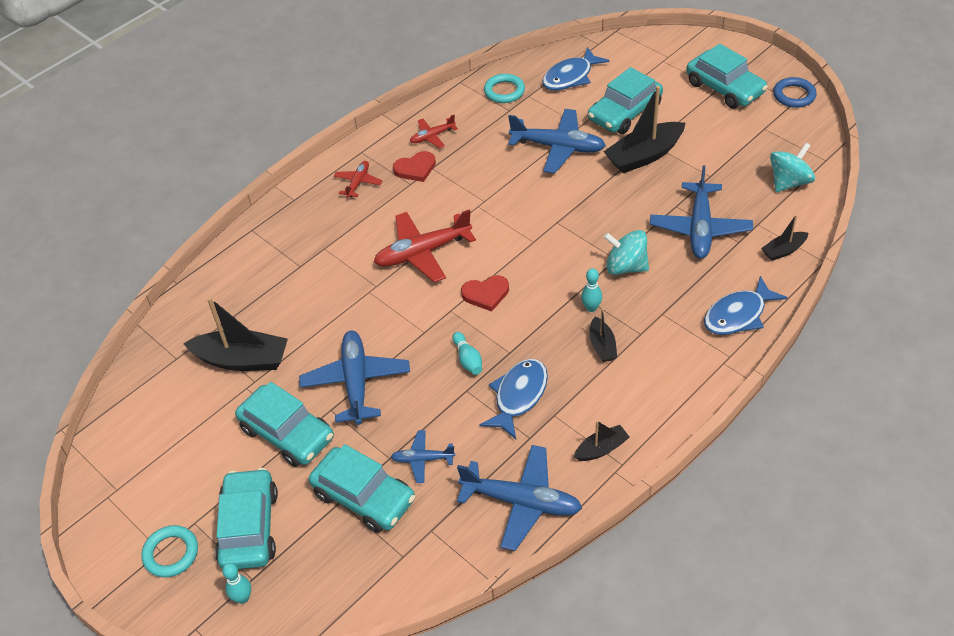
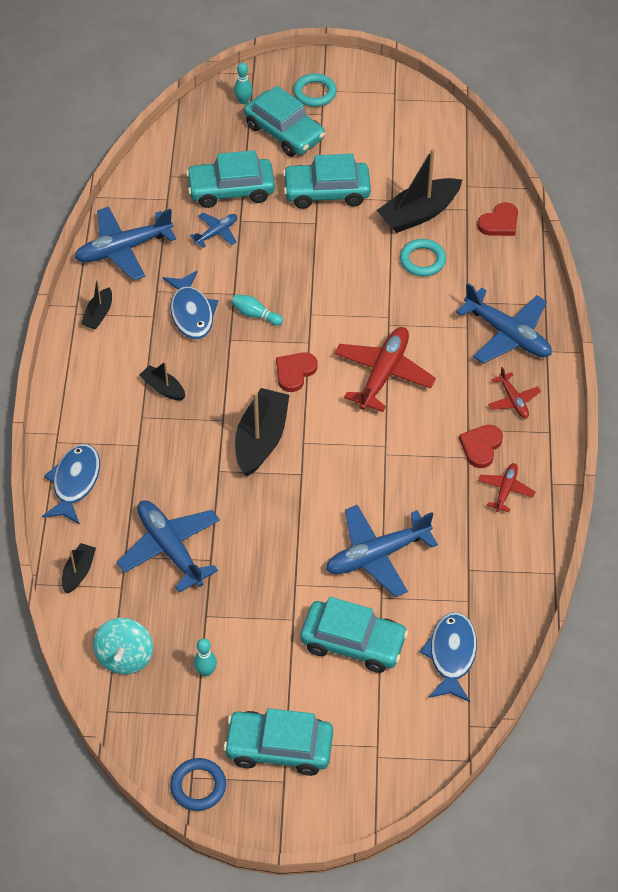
camera: 135 degrees right, 5 degrees up
blue plane [299,330,410,425] -> blue plane moved to [456,283,552,364]
turquoise ring [484,74,525,103] -> turquoise ring moved to [400,239,446,276]
turquoise bowling pin [581,268,602,312] -> turquoise bowling pin moved to [194,638,217,677]
turquoise car [588,67,663,134] -> turquoise car turned 105 degrees clockwise [300,597,408,673]
black boat [603,86,685,173] -> black boat moved to [235,388,289,476]
turquoise spinning top [604,230,649,275] -> none
none -> red heart [477,202,518,236]

